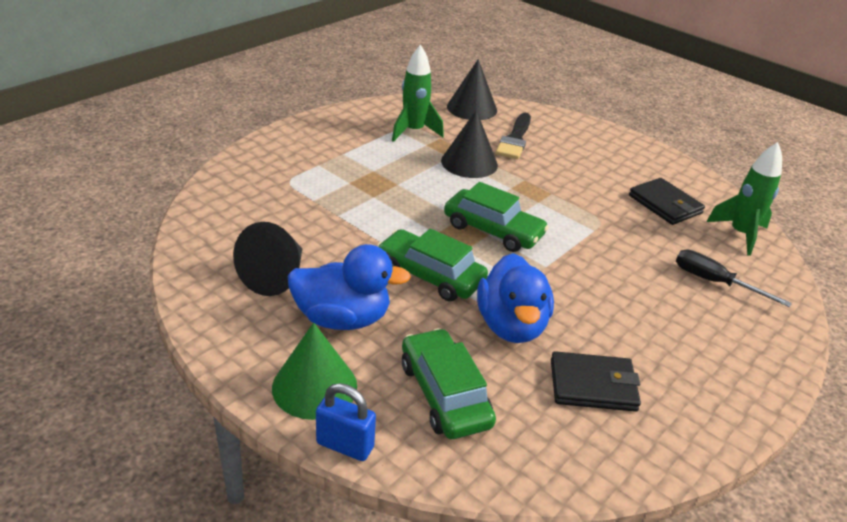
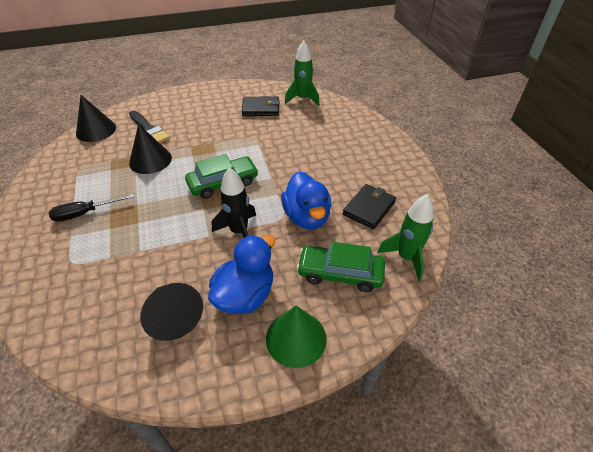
camera: 55 degrees left, 10 degrees up
blue padlock [316,383,376,461] -> none
green car [377,229,488,301] -> black rocket [212,167,256,238]
green rocket [392,45,444,142] -> green rocket moved to [377,194,434,281]
blue duck [477,253,554,343] -> blue duck turned 45 degrees clockwise [281,172,332,229]
black screwdriver [676,250,792,307] -> black screwdriver moved to [48,194,134,222]

